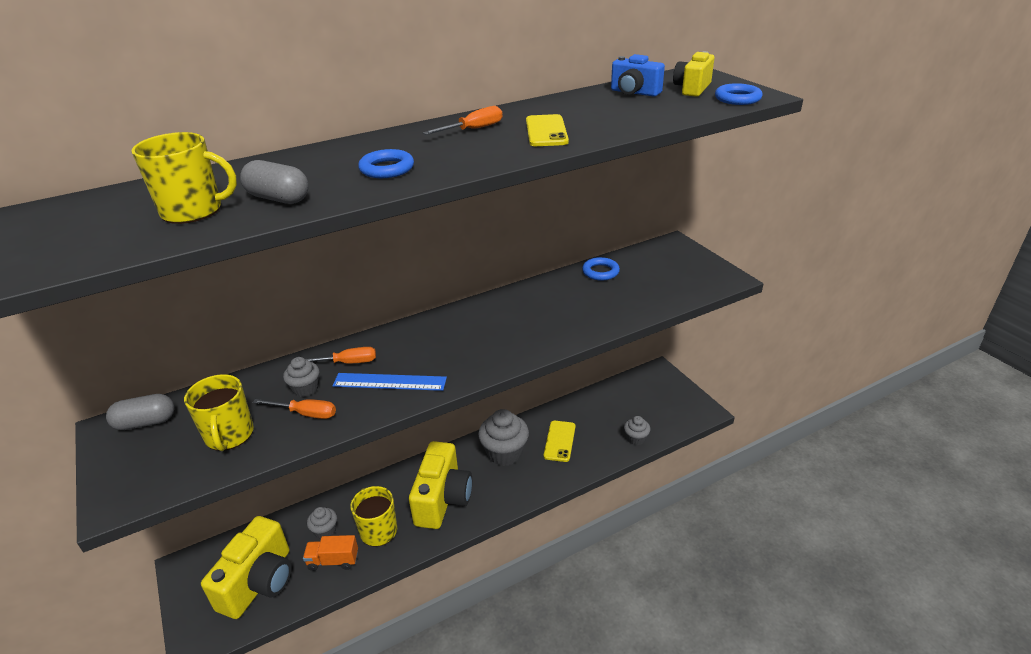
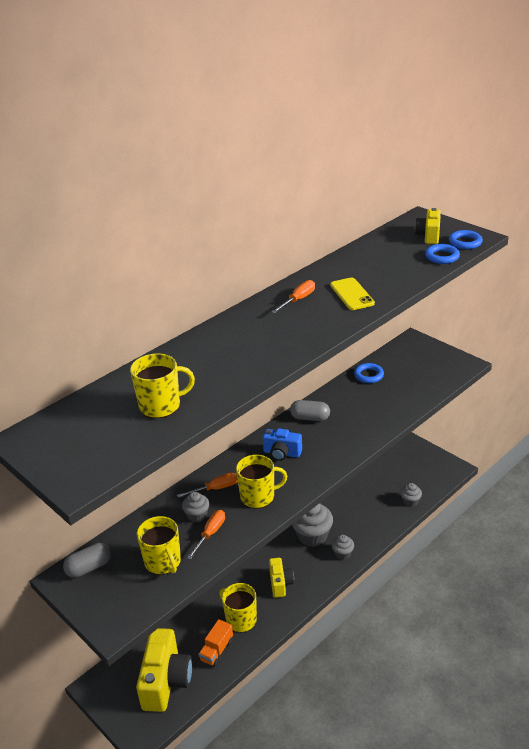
camera: 15 degrees left, 0 degrees up
grey capsule [240,160,309,204] -> grey capsule moved to [290,400,330,421]
orange screwdriver [253,399,336,419] -> orange screwdriver turned 60 degrees counterclockwise [187,510,225,560]
orange truck [303,535,358,571] -> orange truck turned 45 degrees counterclockwise [198,619,233,667]
grey cupcake [307,507,337,539] -> grey cupcake moved to [331,535,354,560]
blue ruler [332,373,447,391] -> yellow mug [236,455,288,509]
blue ring [358,149,414,178] -> blue ring moved to [425,244,460,264]
yellow camera [409,441,472,529] -> yellow camera [269,558,294,598], size x0.56
yellow phone [544,421,575,462] -> none
blue camera [611,54,665,97] -> blue camera moved to [263,428,302,461]

